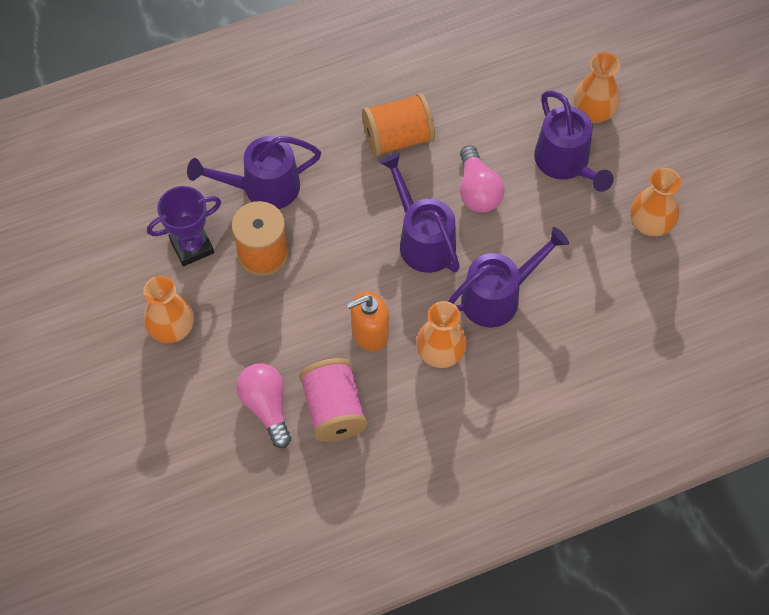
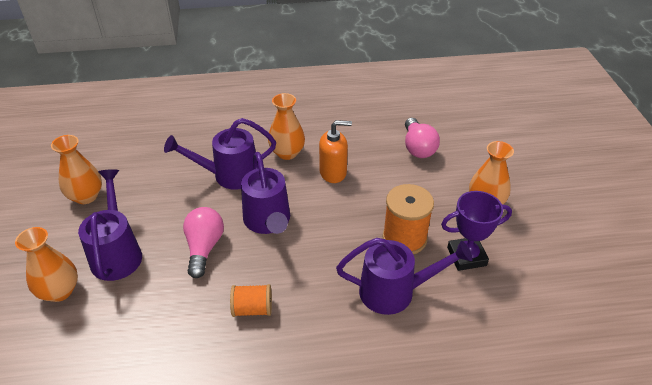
camera: 165 degrees left, 20 degrees down
pink spool [299,358,368,442] -> none
orange spool [362,93,435,157] -> orange spool [230,284,272,317], size x0.62

